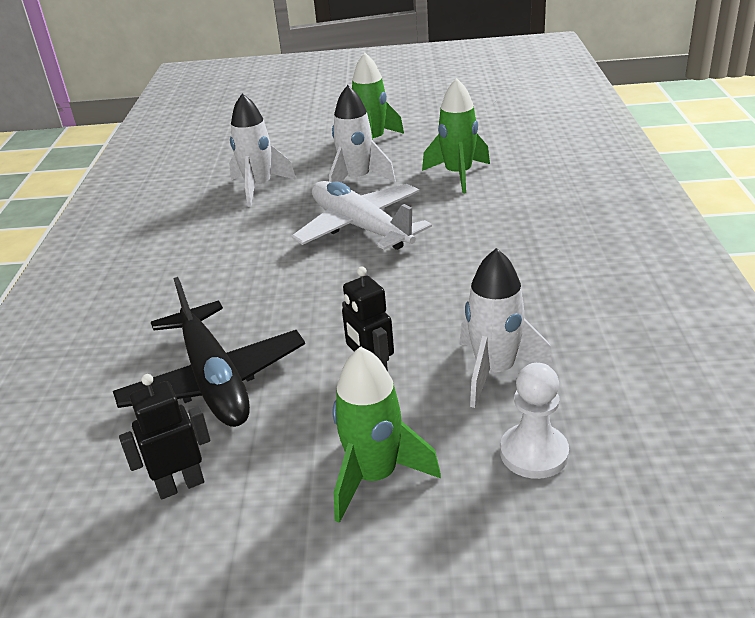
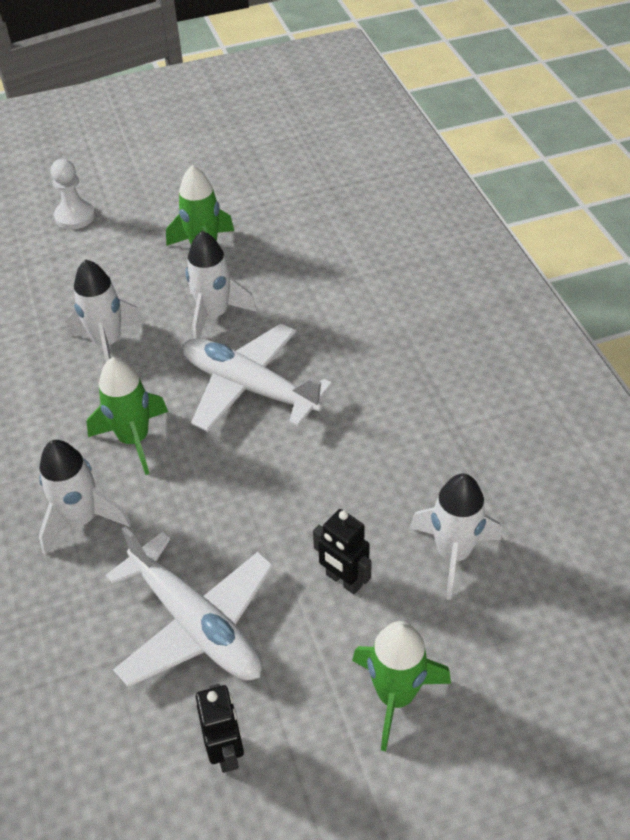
camera: 20 degrees left, 15 degrees up
black plane [113,277,305,427] -> white plane [105,526,274,687]
black robot [119,374,210,499] -> black robot turned 120 degrees clockwise [196,684,244,773]
green rocket [422,78,490,193] -> green rocket moved to [86,357,168,475]
white pawn [500,363,569,479] -> white pawn moved to [51,159,95,229]
none -> white rocket [39,440,131,555]

